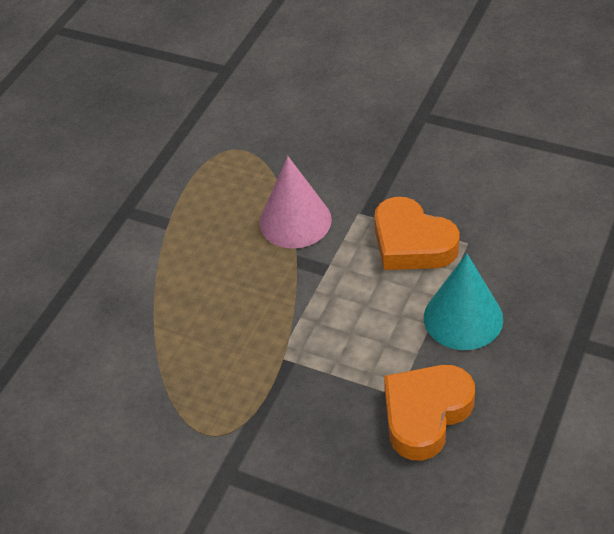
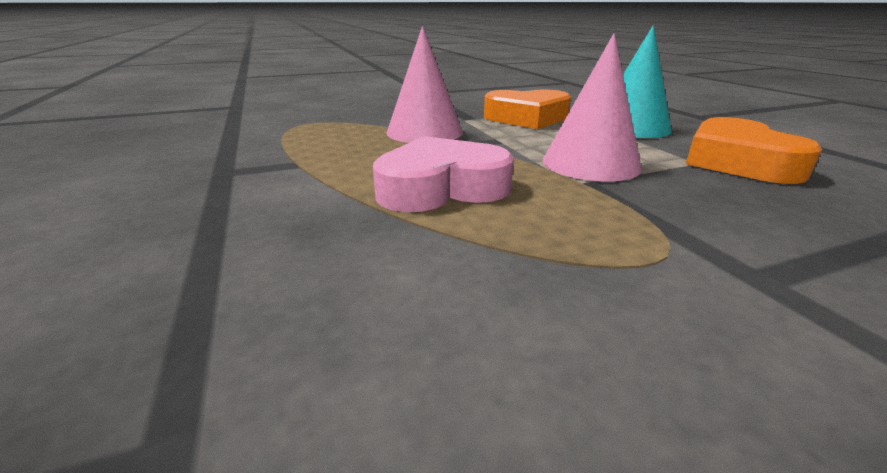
camera: 50 degrees left, 20 degrees down
none -> pink heart [373,136,514,212]
none -> pink cone [543,33,642,182]

